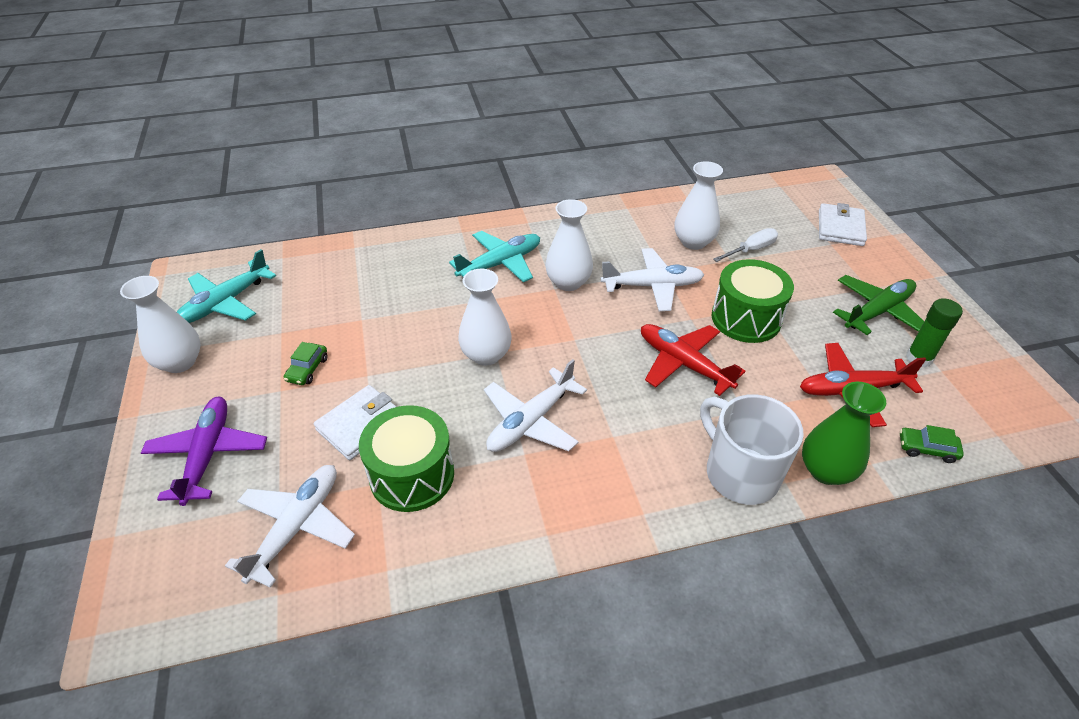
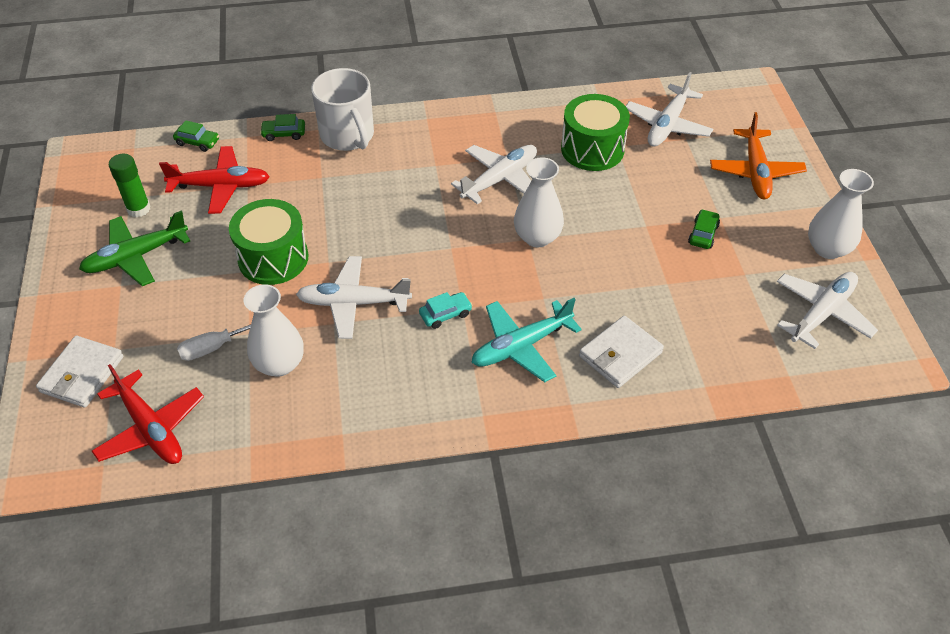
camera: 175 degrees left, 5 degrees up
purple plane [141,397,267,506] -> orange plane [710,112,807,199]
turquoise plane [177,249,276,323] -> white plane [777,272,878,349]
white wallet [314,385,396,460] -> white wallet moved to [579,316,664,388]
white vase [545,199,593,291] -> turquoise car [419,292,472,329]
red plane [641,324,745,396] -> red plane moved to [92,364,204,464]
green vase [802,382,886,485] -> green car [260,114,305,141]

